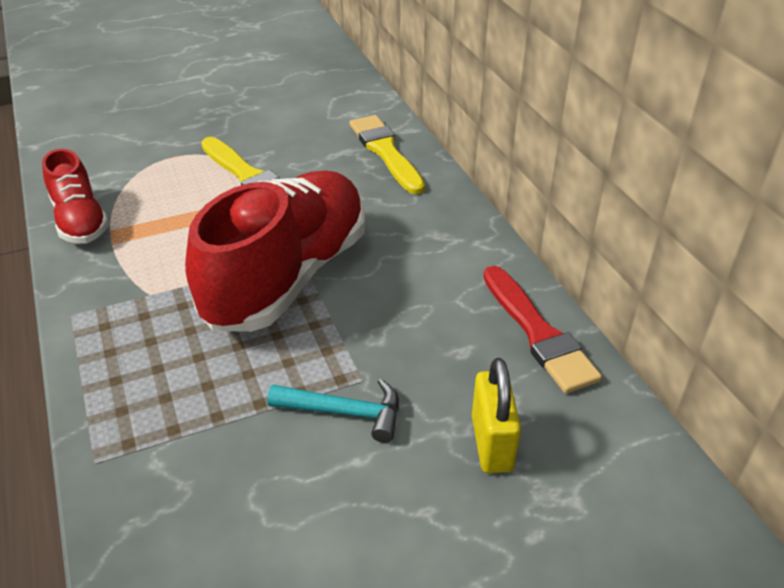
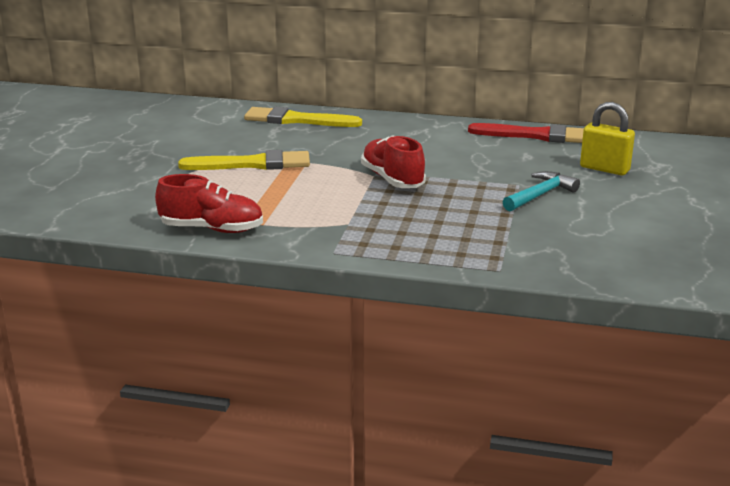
camera: 55 degrees left, 15 degrees down
red shoe [185,170,365,332] -> red shoe [361,135,426,188], size x0.52

